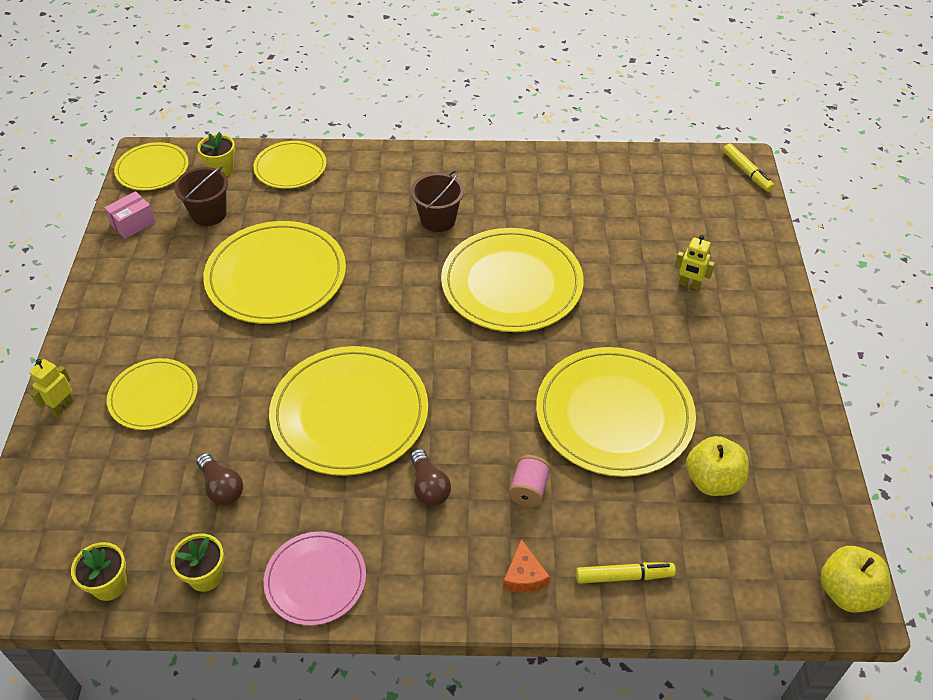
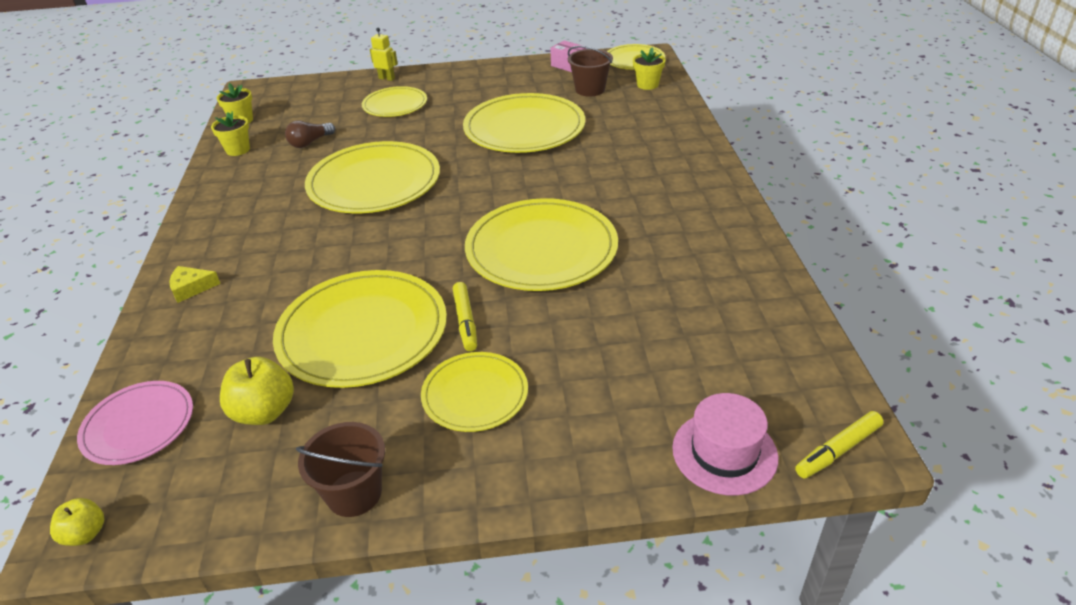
camera: 85 degrees right, 10 degrees down
yellow plate [253,141,327,189] -> yellow plate moved to [421,352,528,432]
pink plate [264,531,366,626] -> pink plate moved to [77,381,193,465]
brown bucket [411,170,464,232] -> brown bucket moved to [296,422,385,517]
brown light bulb [411,449,451,506] -> none
orange cheese [503,539,550,592] -> yellow cheese [169,266,221,303]
pink spool [508,455,551,507] -> none
yellow marker [576,562,676,584] -> yellow marker moved to [453,282,477,351]
yellow robot [675,235,715,290] -> none
yellow apple [821,546,892,613] -> yellow apple [50,498,104,546], size x0.60
none -> pink hat [672,393,778,496]

